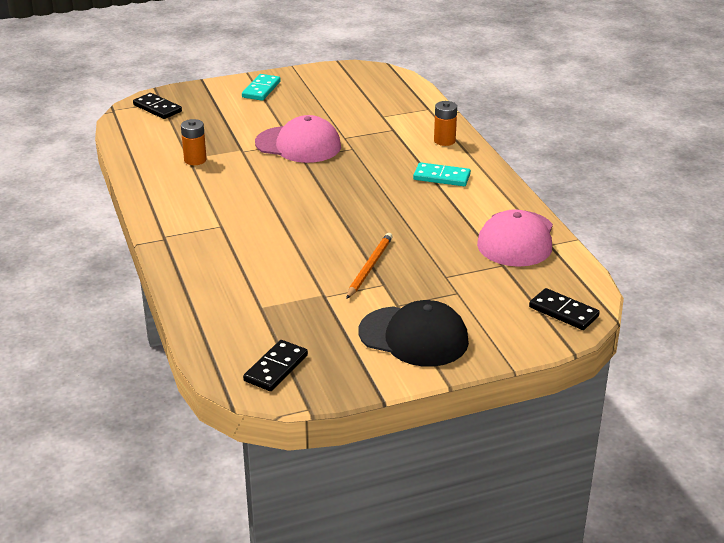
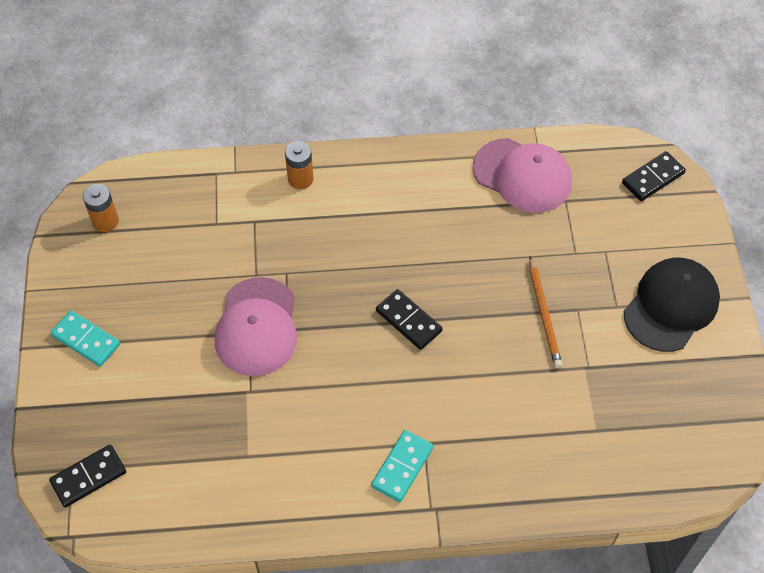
camera: 75 degrees left, 25 degrees up
orange battery [181,119,207,165] -> orange battery moved to [83,184,119,232]
black domino [243,340,308,391] -> black domino moved to [376,289,443,350]
pink cap [255,115,341,163] -> pink cap turned 150 degrees clockwise [215,277,297,376]
orange pencil [346,233,393,299] -> orange pencil turned 135 degrees counterclockwise [529,257,562,368]
turquoise domino [413,162,471,186] -> turquoise domino moved to [371,430,433,502]

